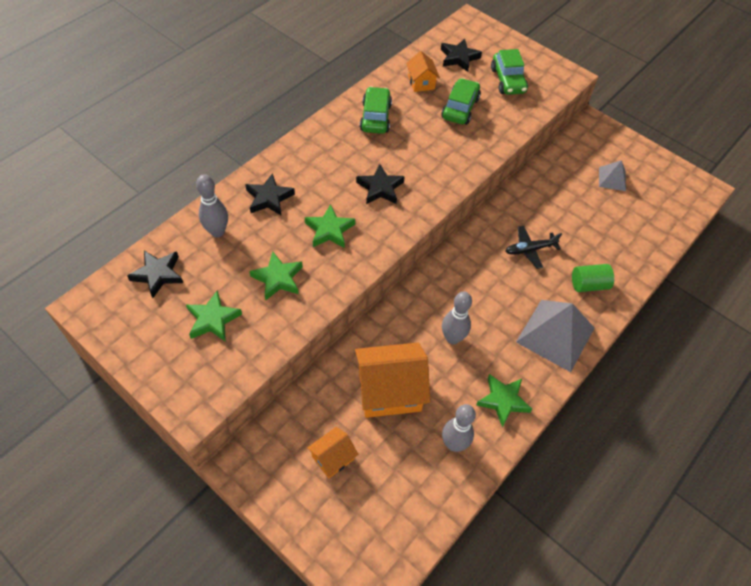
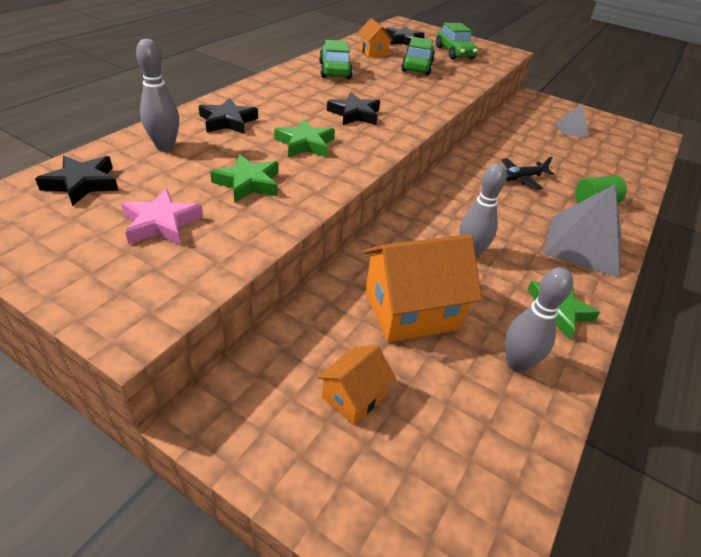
camera: 10 degrees left, 15 degrees down
green star [186,290,242,342] -> pink star [121,189,203,245]

